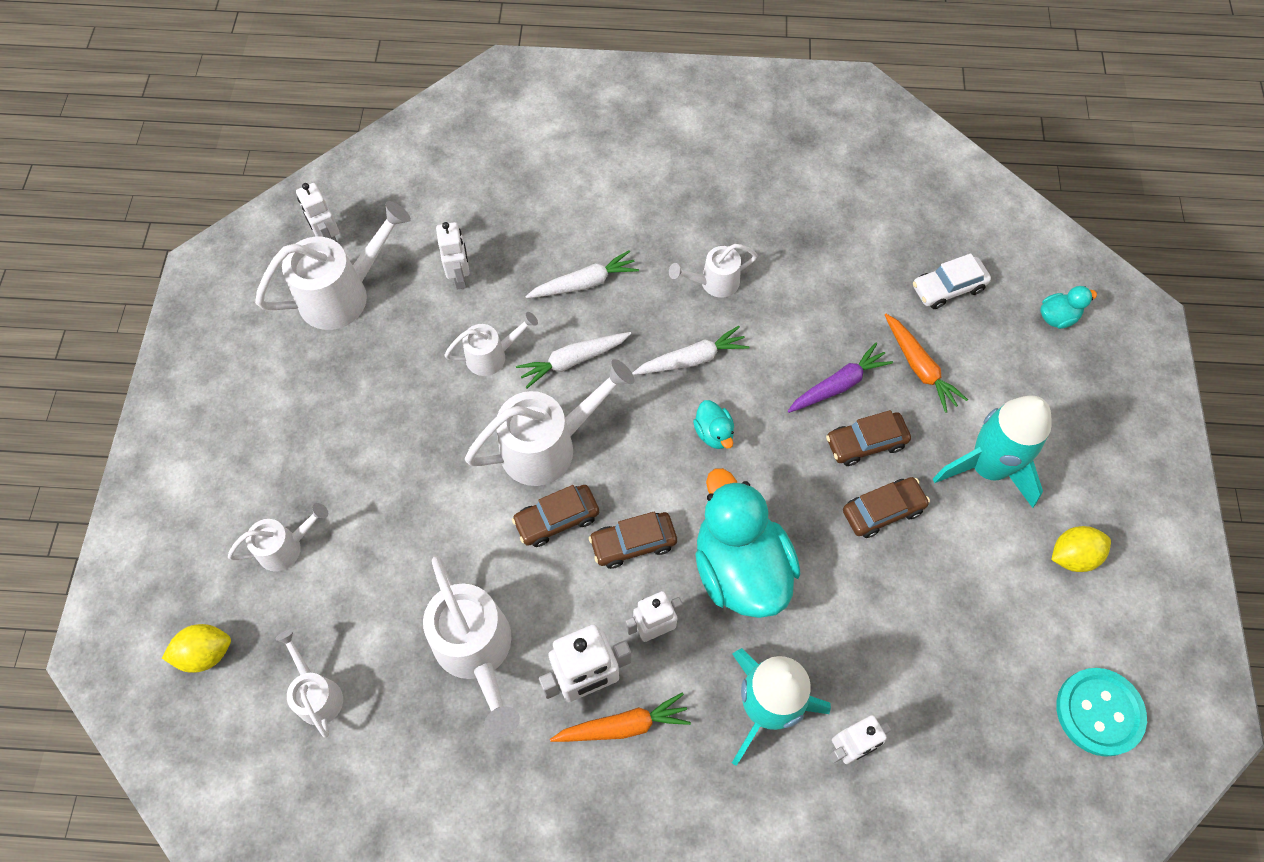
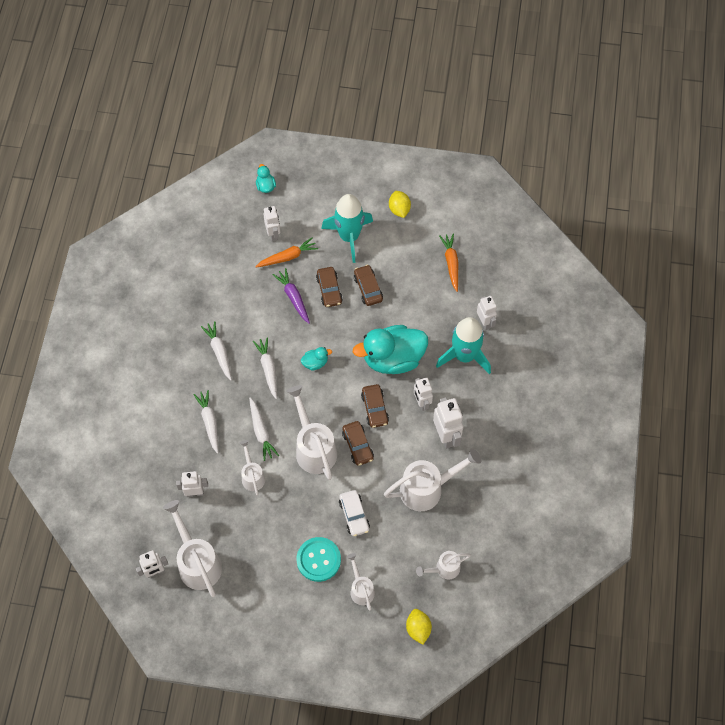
camera: 85 degrees left, 0 degrees up
orange carrot [550,693,691,742] -> orange carrot moved to [439,234,458,292]
white watering can [669,244,758,298] -> white carrot [201,321,232,381]
white car [913,253,991,309] -> white car moved to [339,490,370,536]
turquoise button [1056,668,1147,757] -> turquoise button moved to [296,537,341,582]
none -> white robot [263,206,280,241]

